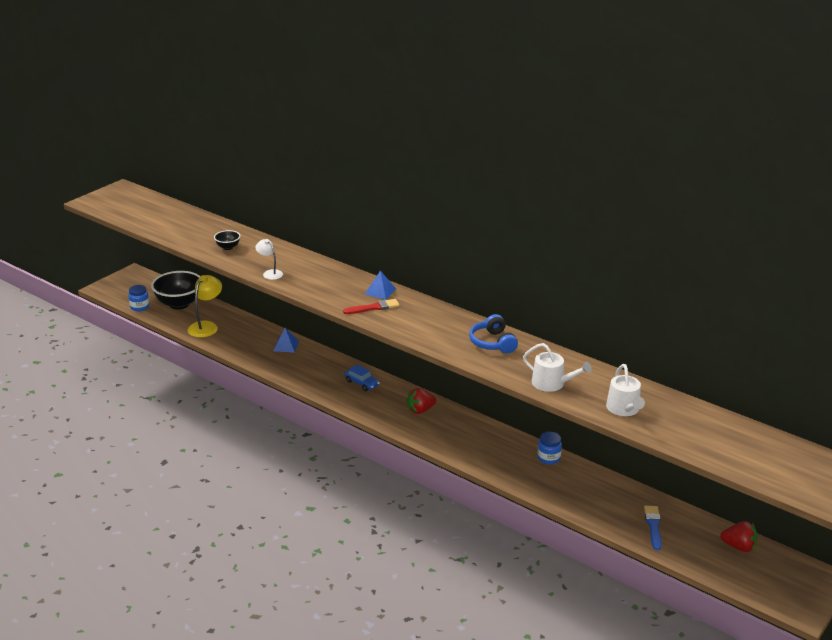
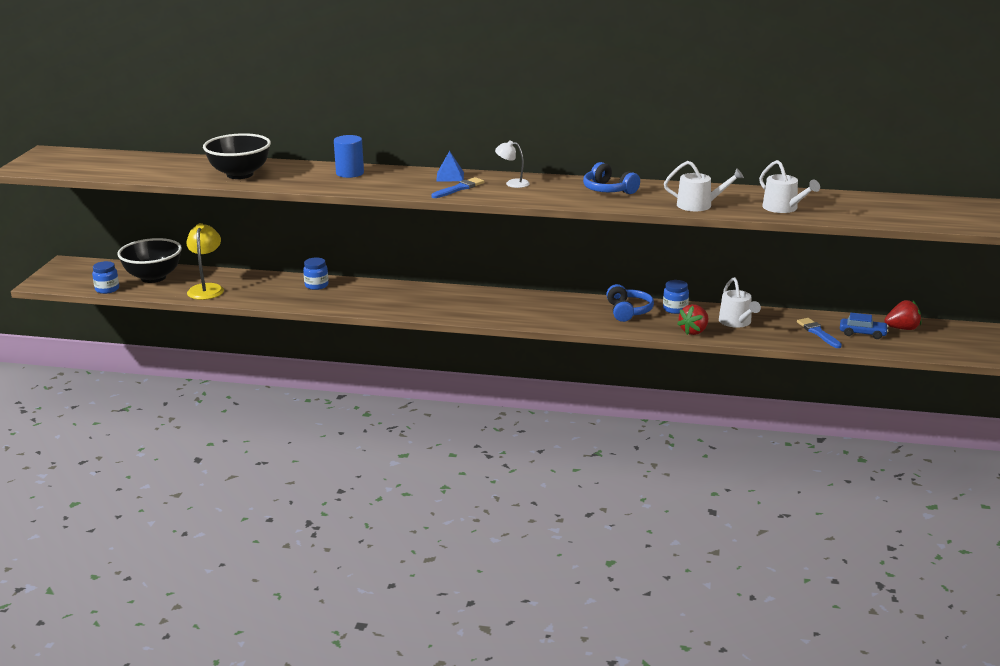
camera: 25 degrees left, 5 degrees down
black bowl [214,230,241,250] -> black bowl [203,133,271,179], size x2.11
white lamp [255,239,283,280] -> white lamp moved to [495,141,530,188]
blue pyramid [274,328,299,353] -> blue jar [303,258,329,290]
red brush [343,299,400,314] -> blue brush [431,177,484,198]
blue car [344,364,380,391] -> blue car moved to [840,313,889,339]
red strawberry [406,388,436,414] -> red strawberry moved to [677,304,708,335]
none -> blue cylinder [334,135,364,178]
none -> blue headphones [606,284,654,322]
none -> white watering can [719,277,761,328]

